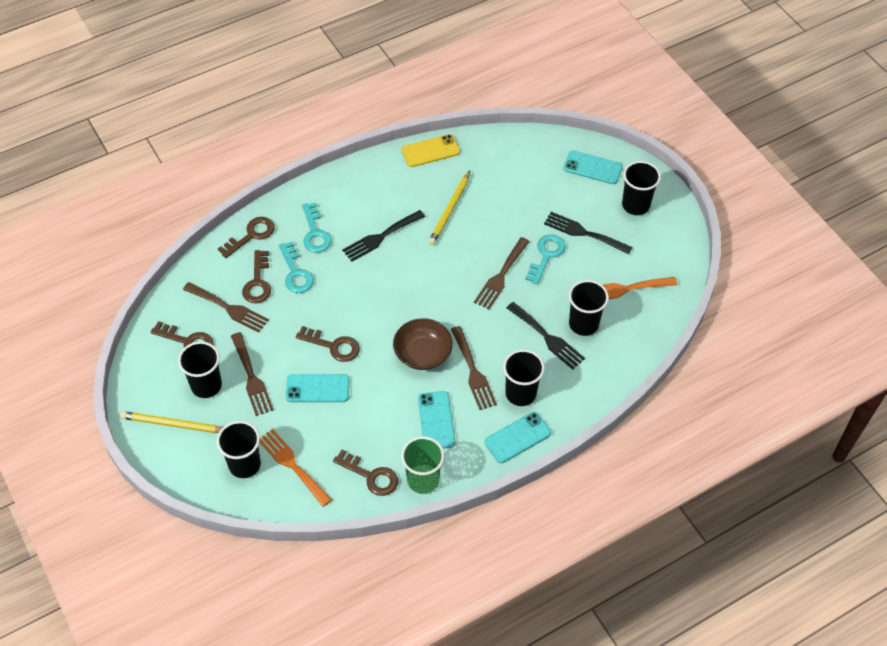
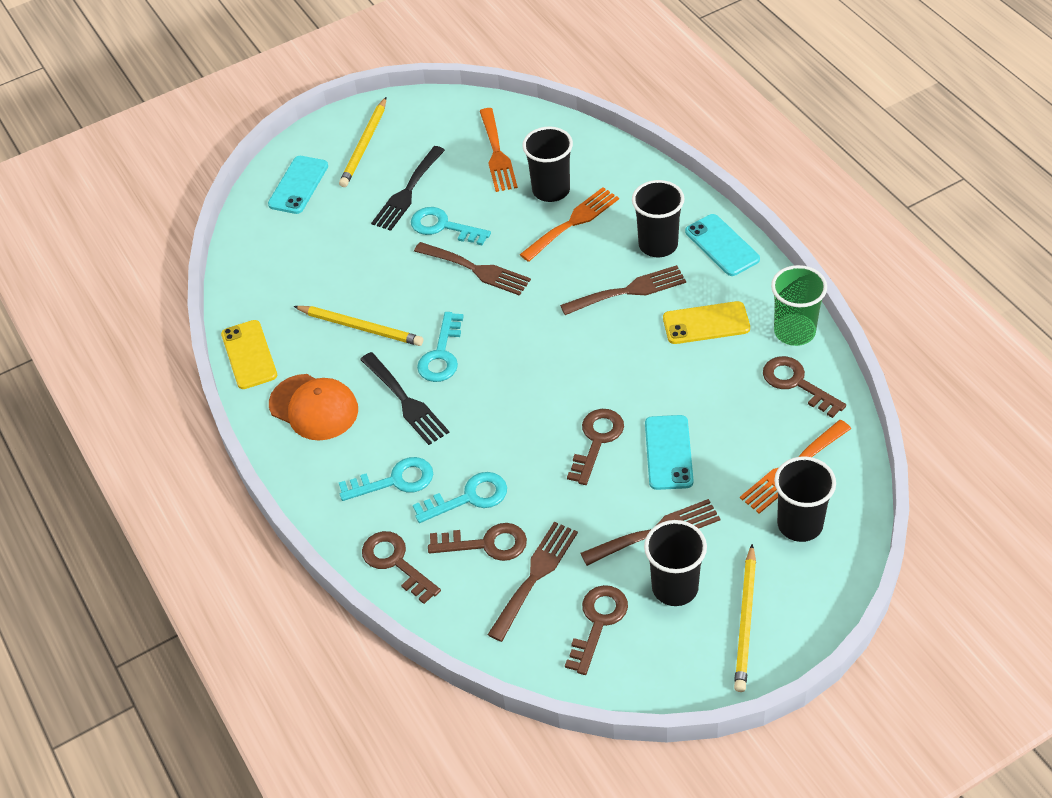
camera: 85 degrees left, 5 degrees down
brown key [333,450,398,496] -> brown key turned 75 degrees counterclockwise [763,356,846,418]
brown bowl [393,318,453,370] -> none
turquoise phone [418,391,455,449] -> yellow phone [663,301,750,344]
black fork [507,302,585,369] -> orange fork [519,187,619,262]
black cup [622,161,661,215] -> yellow pencil [339,97,386,187]
none -> orange cap [269,374,358,441]
none -> turquoise key [417,312,464,382]

